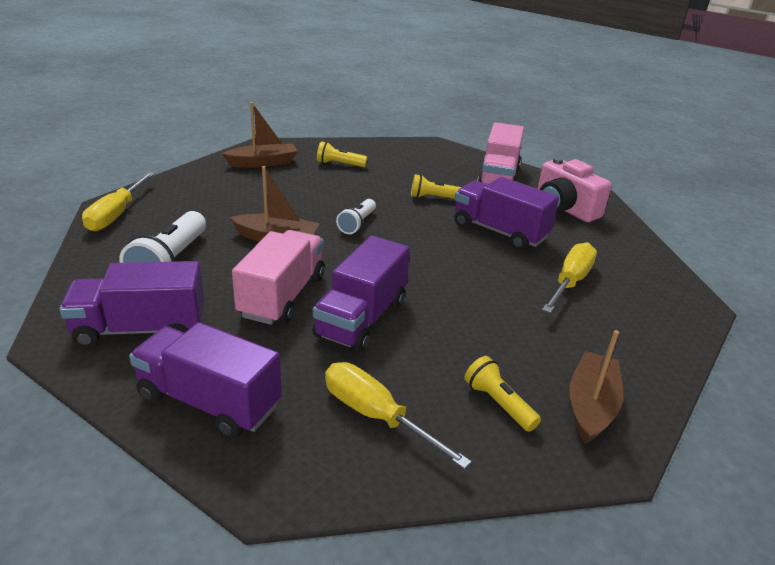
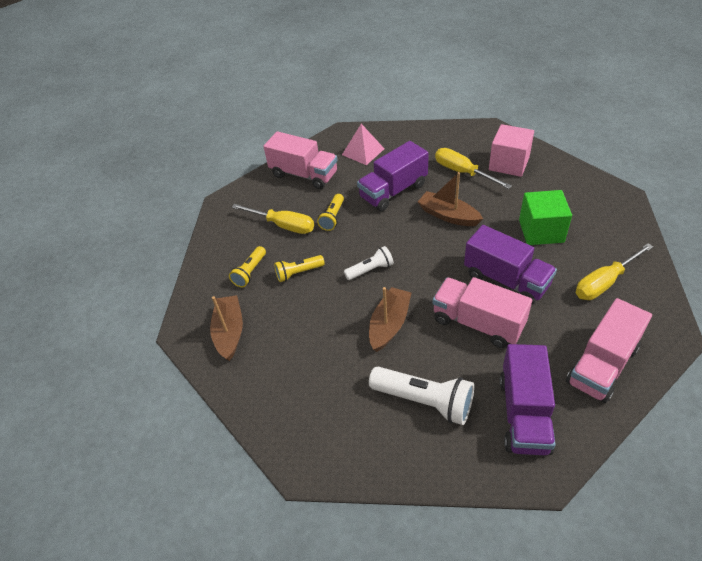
camera: 70 degrees left, 15 degrees up
yellow screwdriver [82,172,155,231] -> yellow screwdriver moved to [232,204,314,234]
purple truck [129,322,282,438] -> pink truck [566,298,652,403]
white flashlight [336,199,376,234] -> white flashlight turned 60 degrees counterclockwise [344,246,394,280]
yellow flashlight [465,356,541,432] -> yellow flashlight moved to [274,255,325,282]
pink camera [538,157,612,222] -> pink pyramid [342,124,385,165]
brown boat [569,330,623,444] -> brown boat moved to [418,172,483,226]
none -> pink cube [489,124,534,177]
none -> green cube [519,190,572,245]

